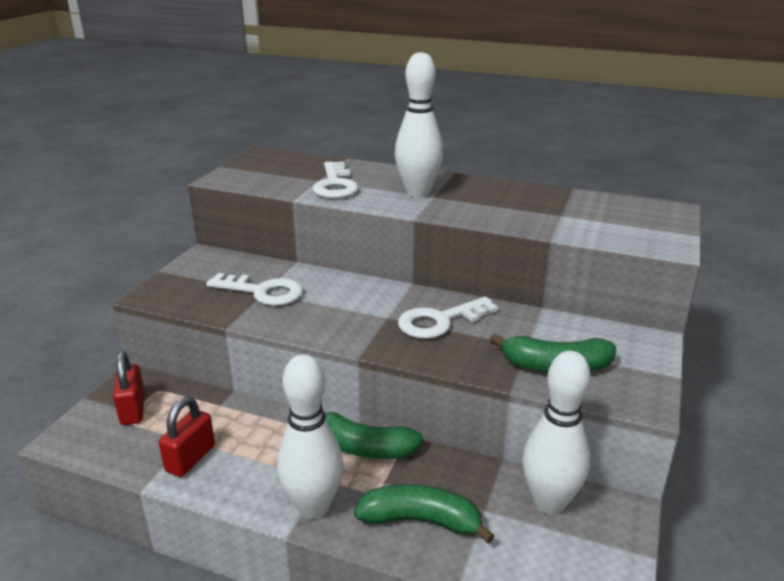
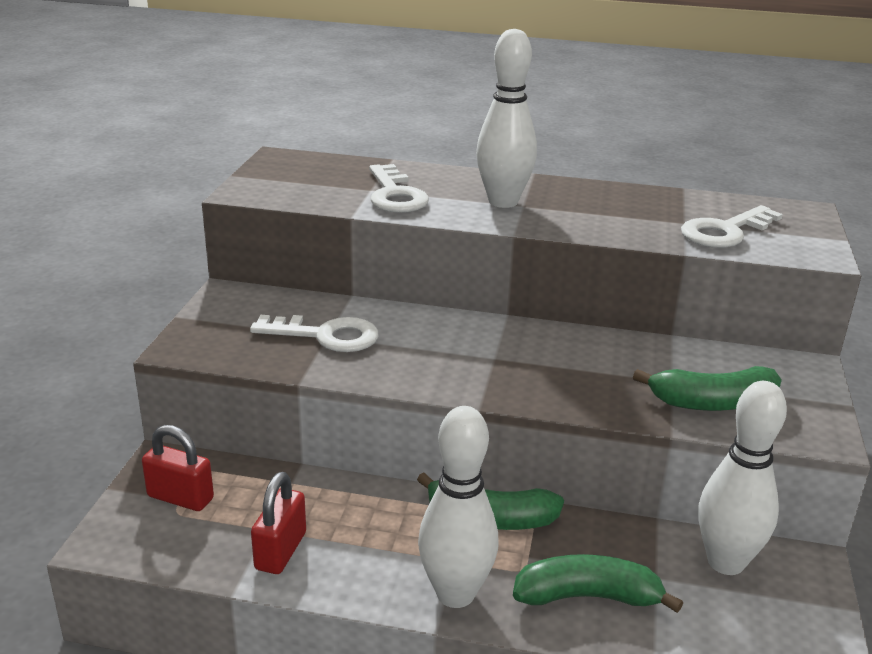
camera: 10 degrees left, 0 degrees up
red padlock [113,351,145,425] -> red padlock turned 45 degrees counterclockwise [142,425,214,511]
white key [398,297,498,339] -> white key moved to [681,205,783,248]

